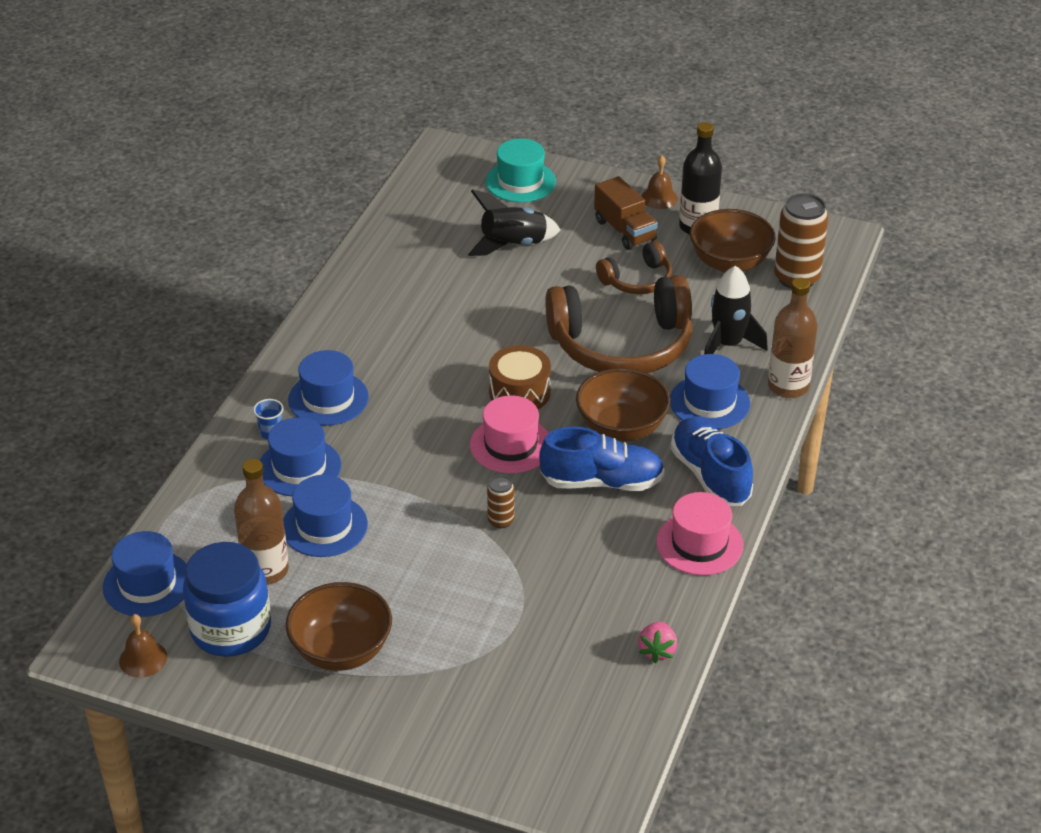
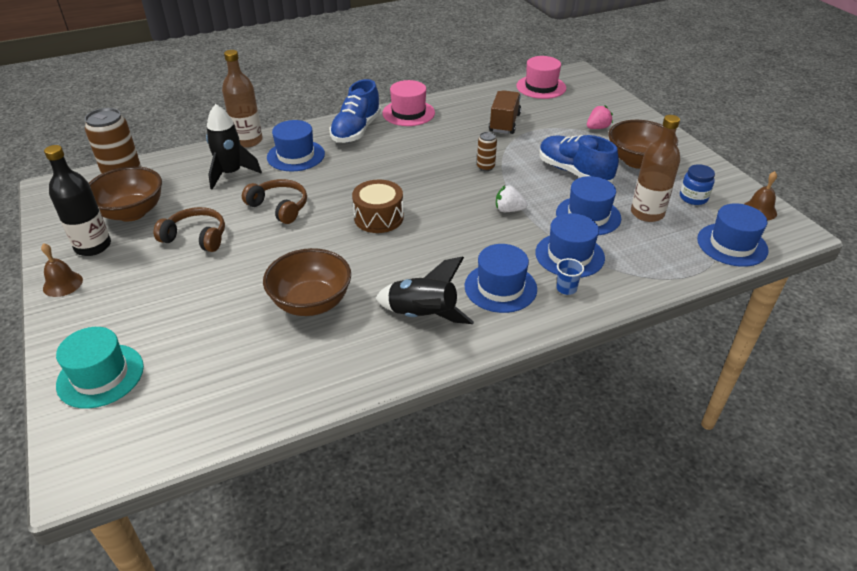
camera: 135 degrees left, 0 degrees up
blue jar [183,542,271,657] -> blue jar [680,164,715,205], size x0.51
black rocket [468,189,561,256] -> black rocket moved to [375,256,474,324]
pink hat [470,395,548,473] -> pink hat moved to [516,56,566,99]
blue shoe [539,427,665,491] -> blue shoe moved to [539,135,619,182]
brown headphones [545,275,692,373] -> brown headphones [242,179,307,224], size x0.51
brown bowl [576,368,670,442] -> brown bowl moved to [263,248,351,316]
brown truck [594,176,658,250] -> brown truck moved to [489,90,521,134]
pink strawberry [638,622,677,663] -> pink strawberry moved to [587,105,613,129]
none -> white strawberry [496,185,528,212]

